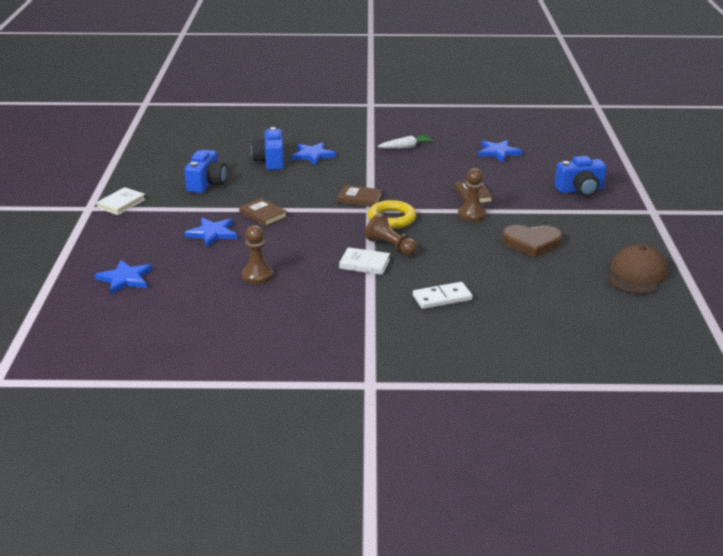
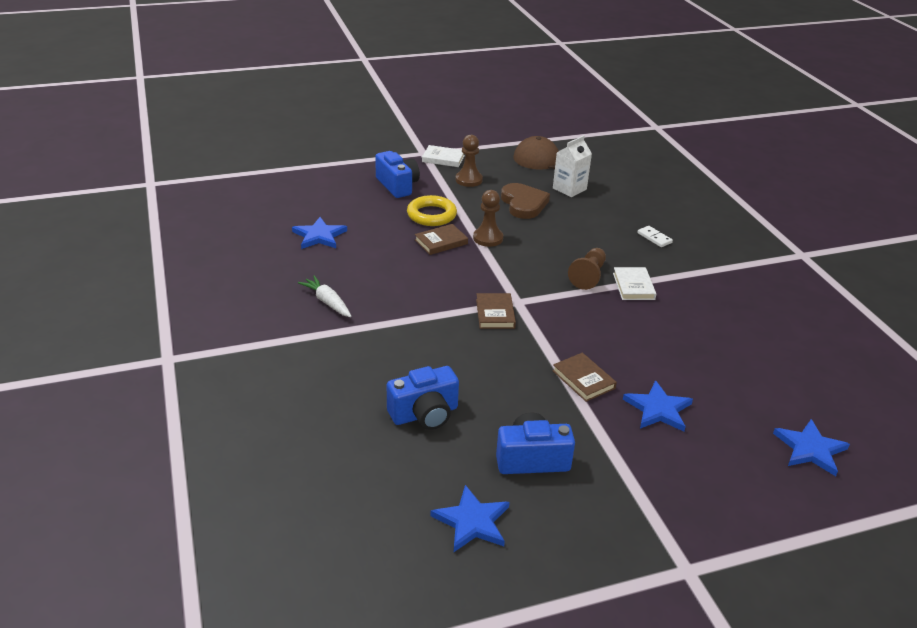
camera: 110 degrees left, 5 degrees up
white book [96,187,146,215] -> white book moved to [422,145,465,167]
brown book [239,198,287,226] -> brown book turned 60 degrees counterclockwise [552,353,617,402]
brown pawn [242,225,273,284] -> brown pawn moved to [456,135,483,187]
blue star [291,142,336,165] -> blue star moved to [430,485,510,552]
yellow ring [368,200,416,229] -> yellow ring moved to [407,195,457,226]
white domino [413,282,473,309] -> white domino [637,226,673,247], size x0.67
none -> white carton [553,135,592,197]

